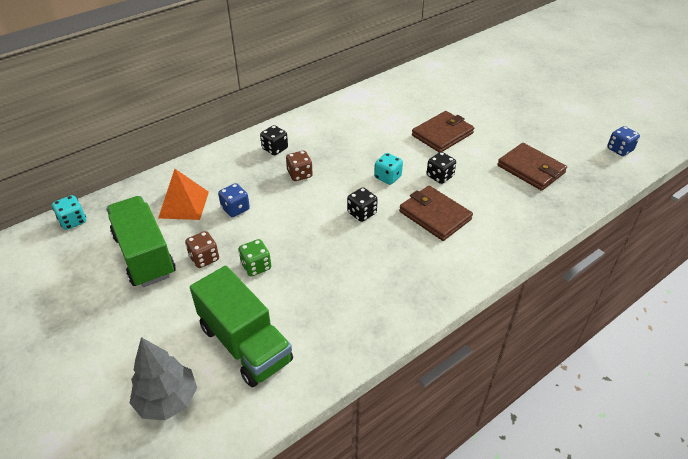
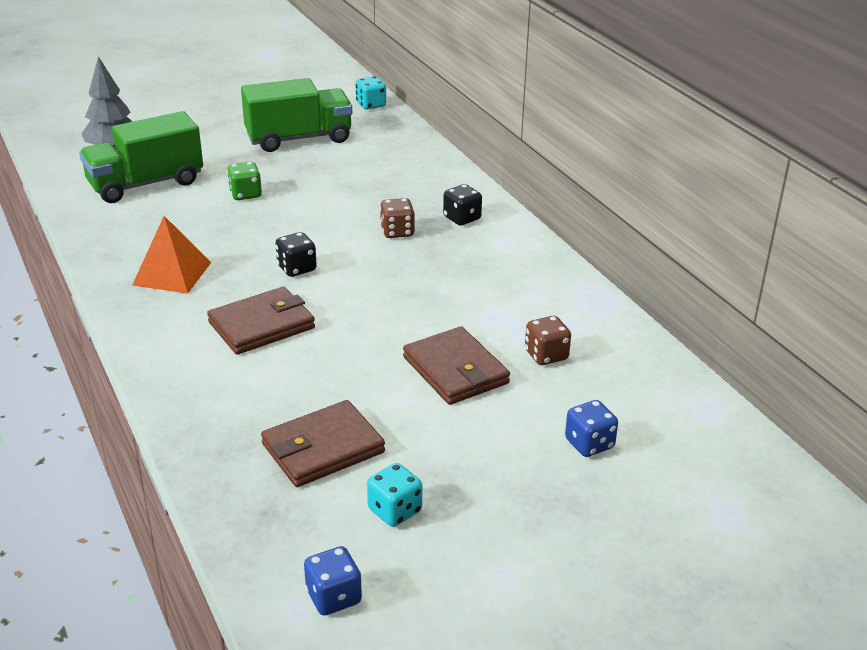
camera: 100 degrees right, 10 degrees down
orange pyramid [158,169,209,220] -> orange pyramid moved to [132,216,211,294]
brown dice [185,231,219,268] -> brown dice moved to [525,316,571,365]
blue dice [218,183,250,217] -> blue dice moved to [565,400,618,457]
turquoise dice [374,153,403,185] -> turquoise dice moved to [367,463,422,527]
black dice [427,152,456,184] -> none

